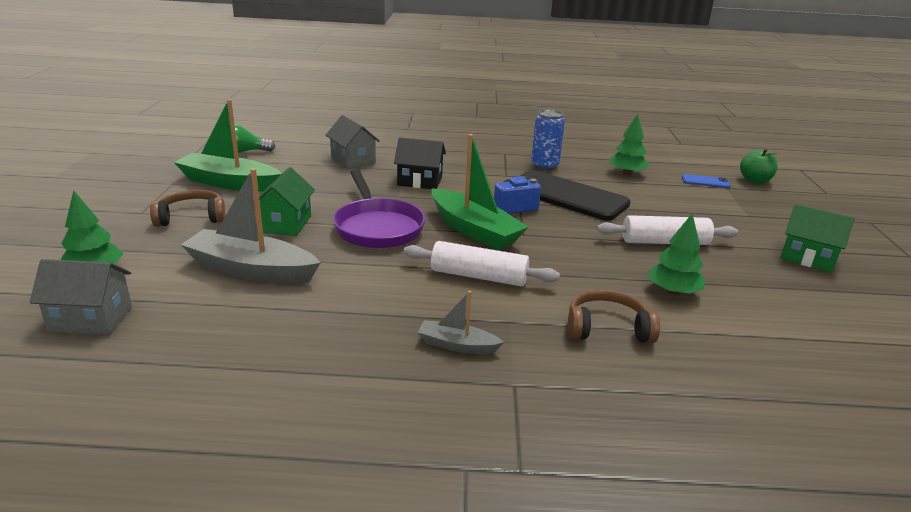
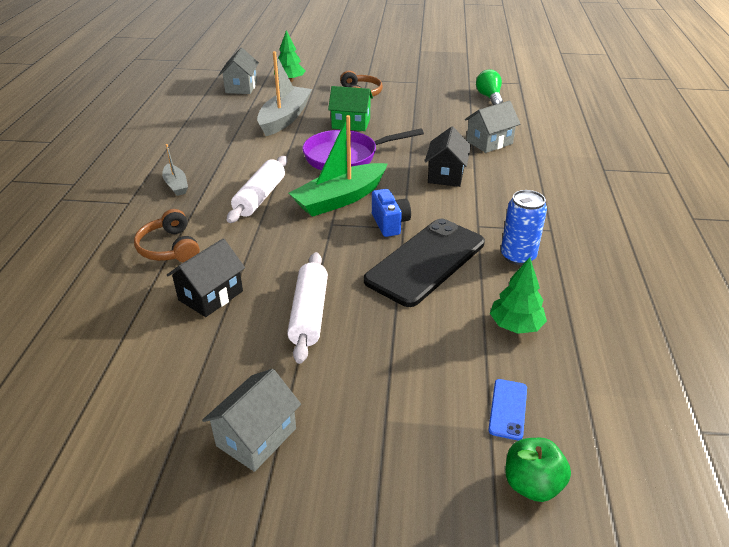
camera: 95 degrees right, 10 degrees up
green boat [174,99,282,192] -> none
grey boat [418,291,504,354] -> grey boat turned 135 degrees clockwise [162,144,188,196]
brown headphones [568,290,660,343] -> brown headphones turned 150 degrees clockwise [134,209,200,263]
green tree [648,214,705,295] -> black house [166,238,245,317]
green house [780,204,855,273] -> grey house [202,369,301,472]

